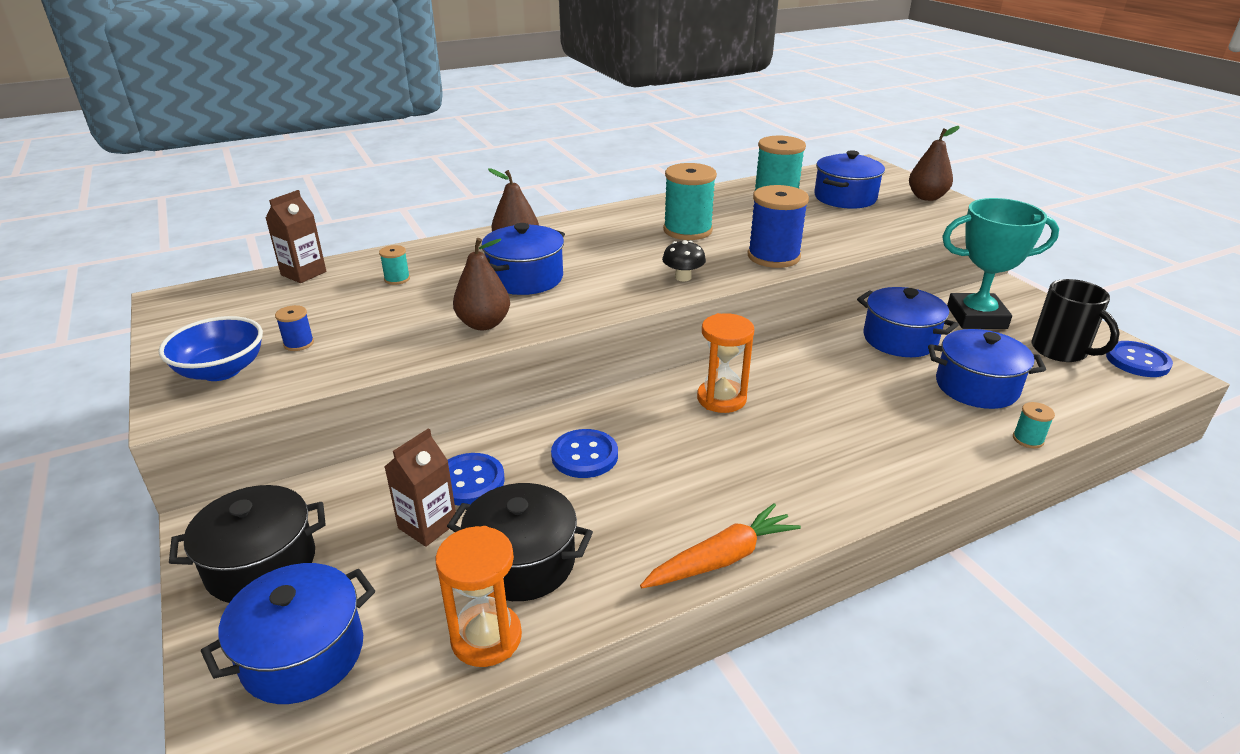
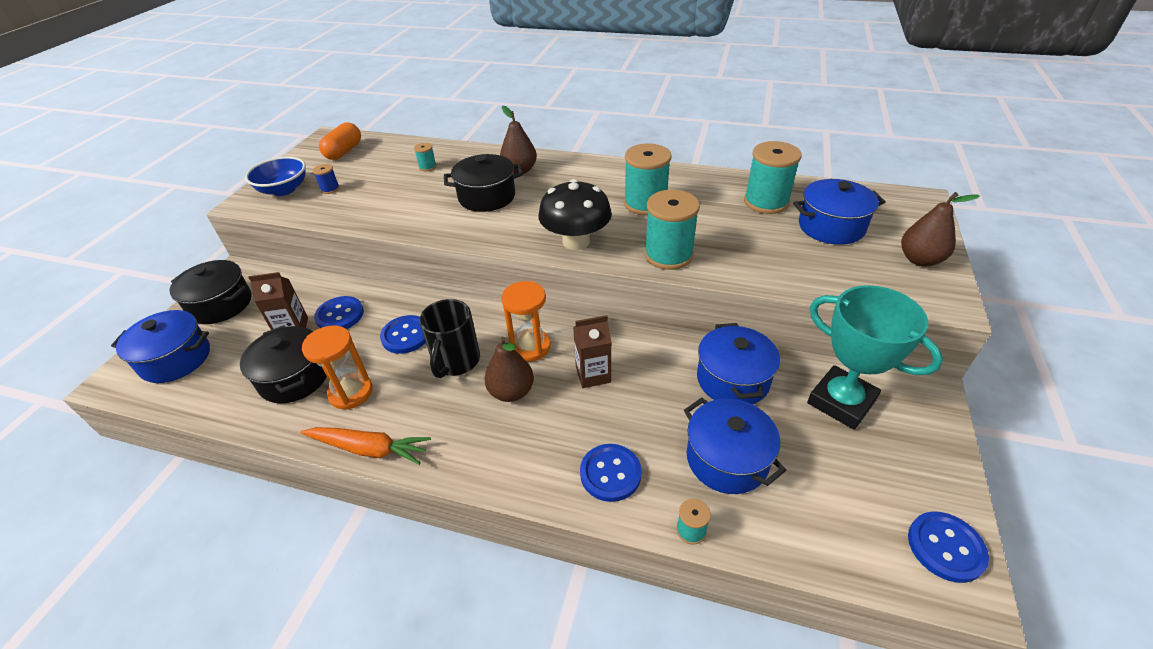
camera: 45 degrees right, 10 degrees up
brown carton [265,190,326,283] -> brown carton moved to [573,315,612,388]
orange hourglass [435,526,522,667] -> orange hourglass moved to [302,325,373,410]
brown pear [453,238,510,330] -> brown pear moved to [484,337,534,402]
blue pot [481,223,565,295] -> black pot [444,154,523,212]
black mushroom [662,240,706,281] -> black mushroom [538,179,612,250], size x1.94
blue spool [748,185,809,268] -> turquoise spool [644,190,700,270]
black mug [1031,279,1120,362] -> black mug moved to [419,299,480,378]
none -> orange capsule [319,122,361,160]
none -> blue button [580,444,642,502]

